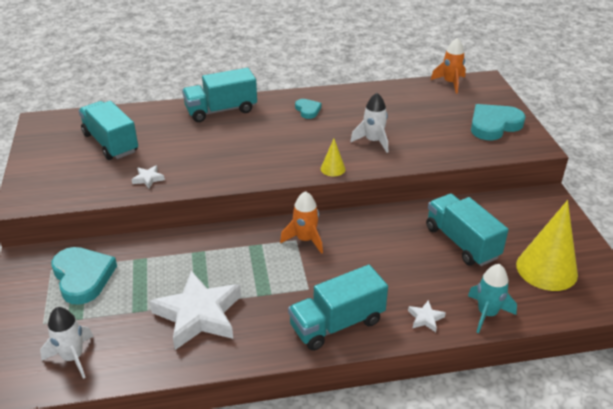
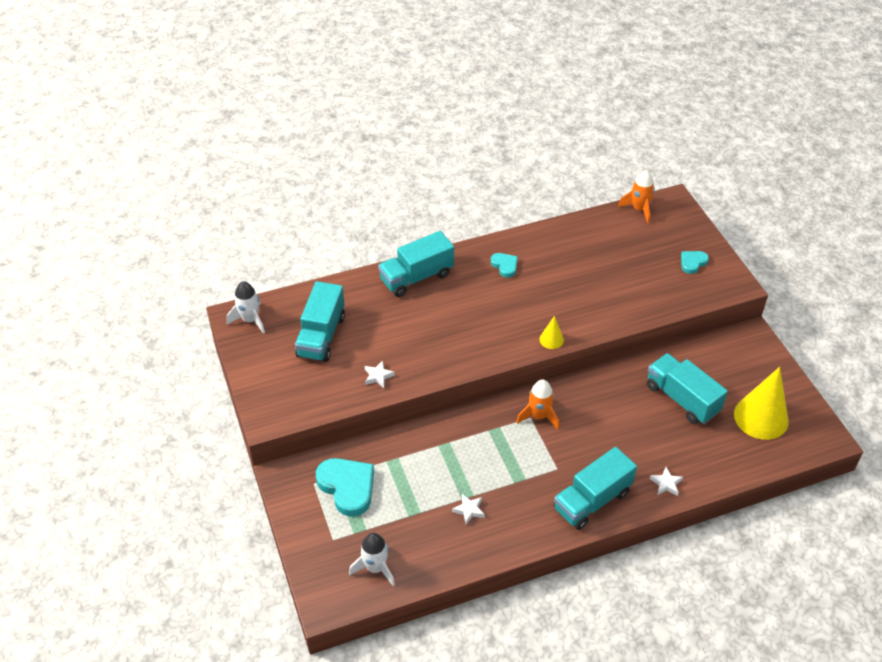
camera: 10 degrees left, 10 degrees up
turquoise truck [78,101,138,160] -> turquoise truck turned 120 degrees counterclockwise [295,281,345,362]
white star [149,271,241,350] -> white star [452,494,485,525], size x0.41
white rocket [350,93,388,153] -> white rocket moved to [227,281,265,334]
turquoise rocket [468,264,517,334] -> none
turquoise heart [471,104,526,140] -> turquoise heart [681,251,709,274], size x0.53

